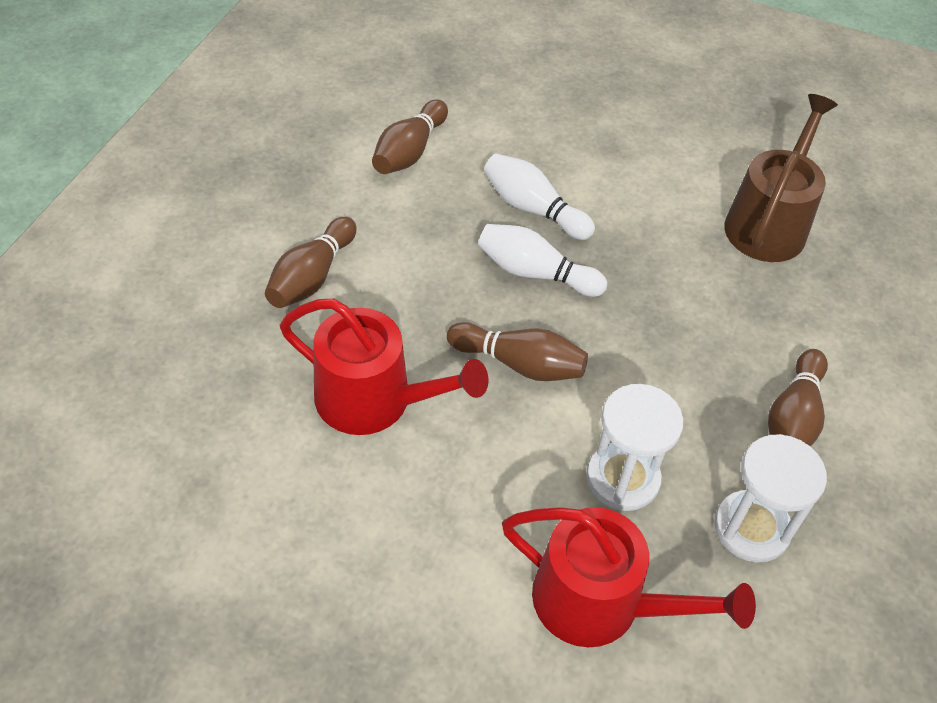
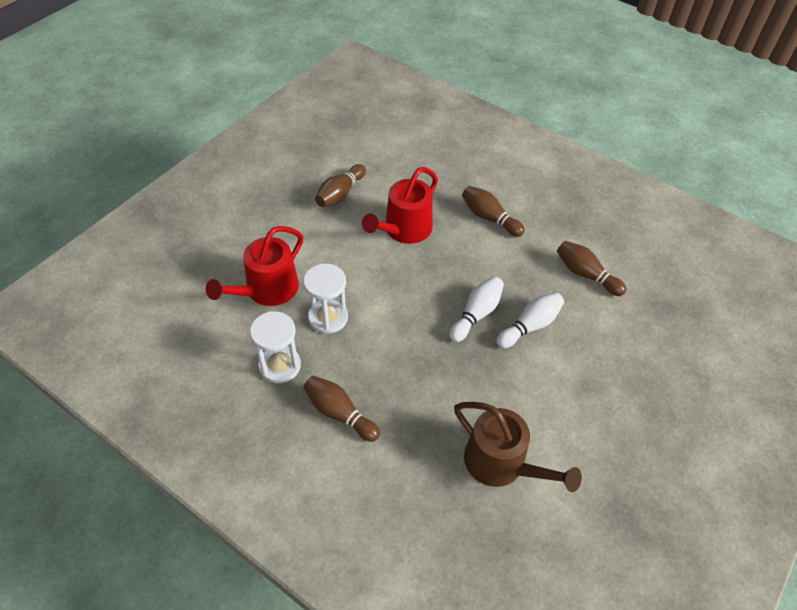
camera: 105 degrees right, 0 degrees up
brown bowling pin [447,322,588,381] -> brown bowling pin moved to [315,164,366,207]

